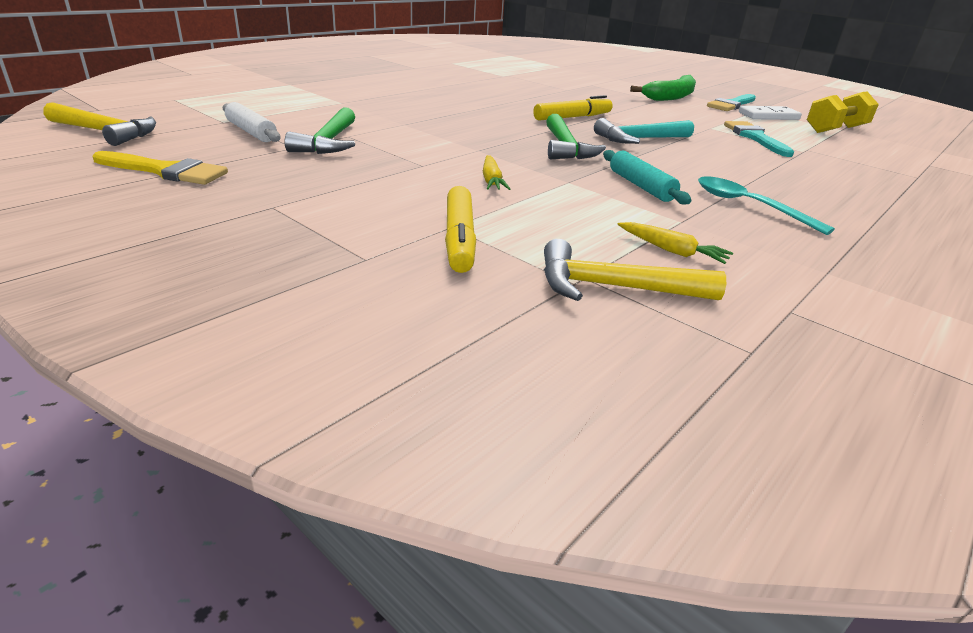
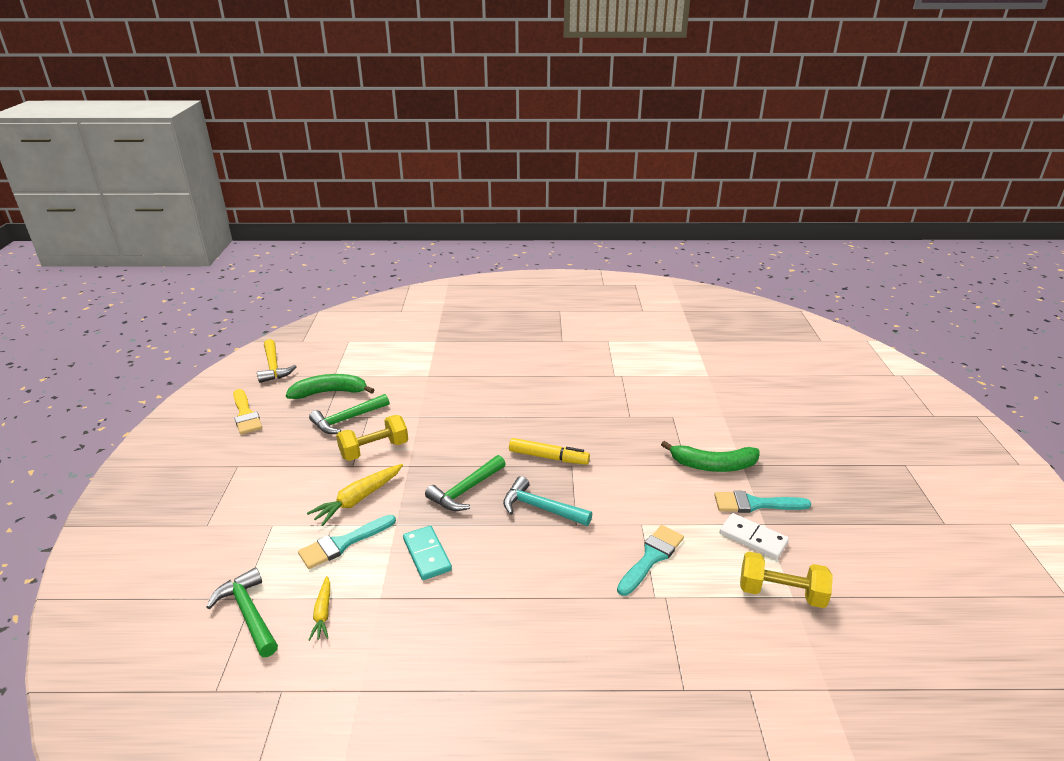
camera: 50 degrees right, 0 degrees up
white rolling pin [223,102,281,142] -> green banana [286,374,374,399]
yellow marker [445,186,476,273] -> none
yellow carrot [483,155,510,190] -> yellow carrot [307,464,403,526], size x1.64
yellow hammer [544,239,726,301] -> green hammer [206,568,278,657]
turquoise rolling pin [603,150,692,205] -> turquoise domino [403,526,452,580]
turquoise spoon [698,176,835,235] -> none
none -> turquoise brush [298,515,396,569]
none -> yellow dumbbell [336,415,408,461]

